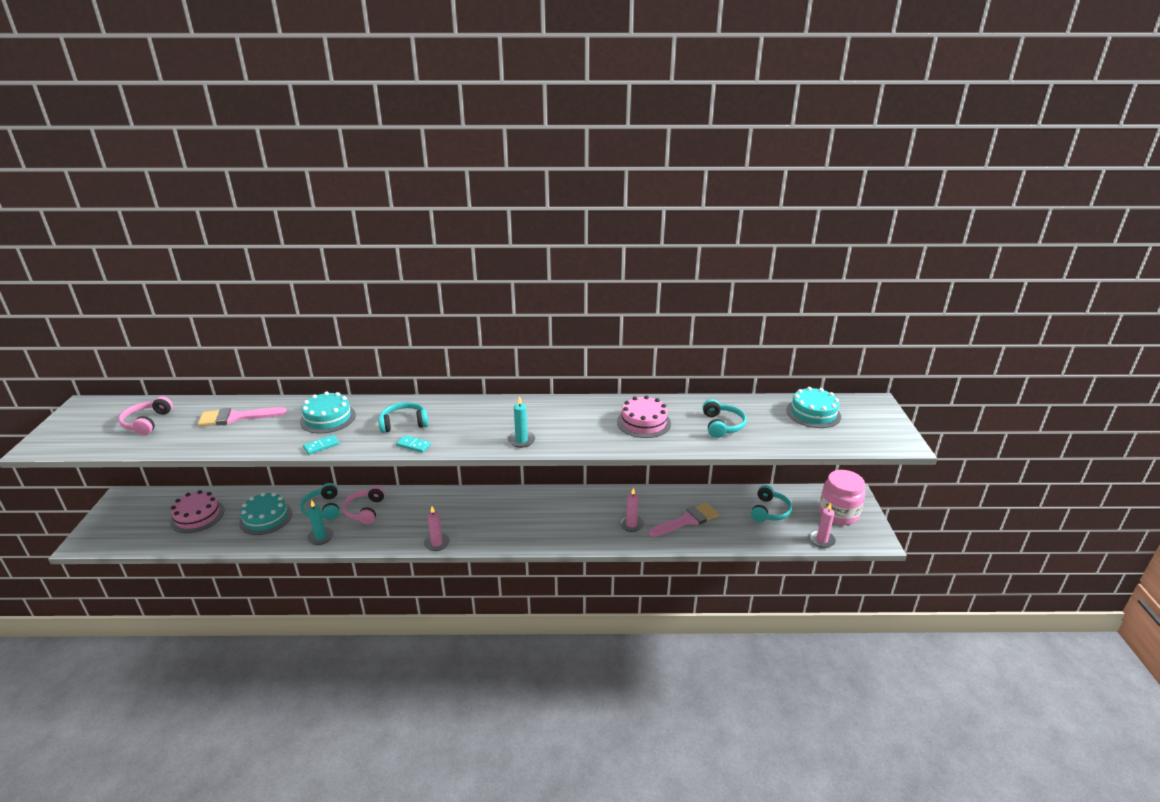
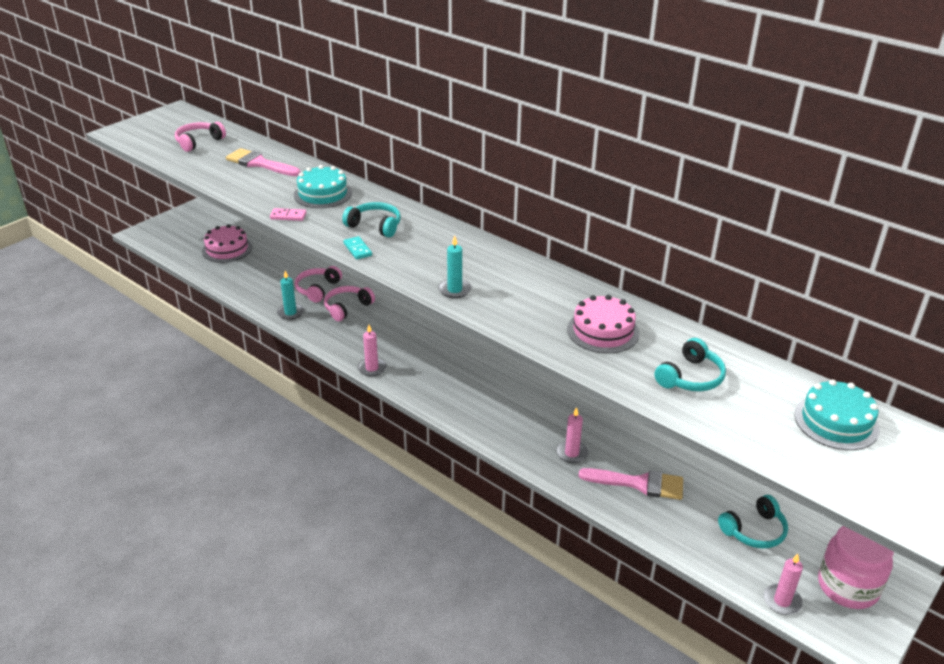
camera: 40 degrees right, 5 degrees up
turquoise cake [239,492,292,535] -> none
turquoise headphones [300,483,339,520] -> pink headphones [295,266,342,302]
turquoise domino [303,435,339,455] -> pink domino [270,208,306,221]

